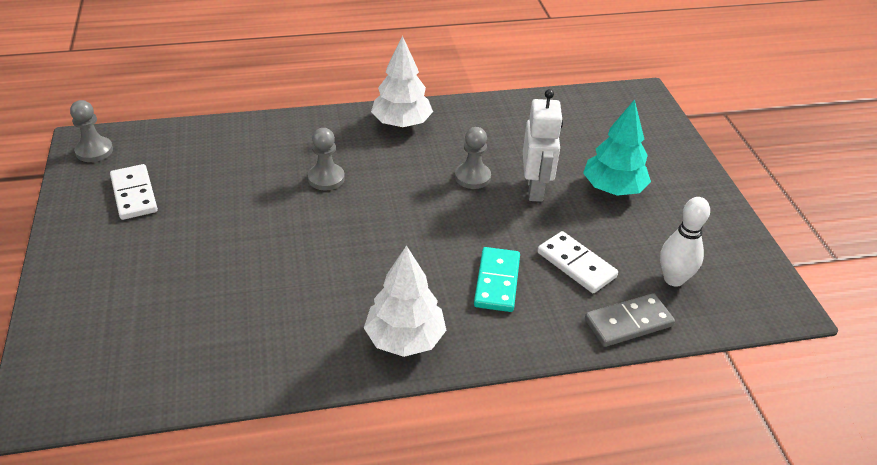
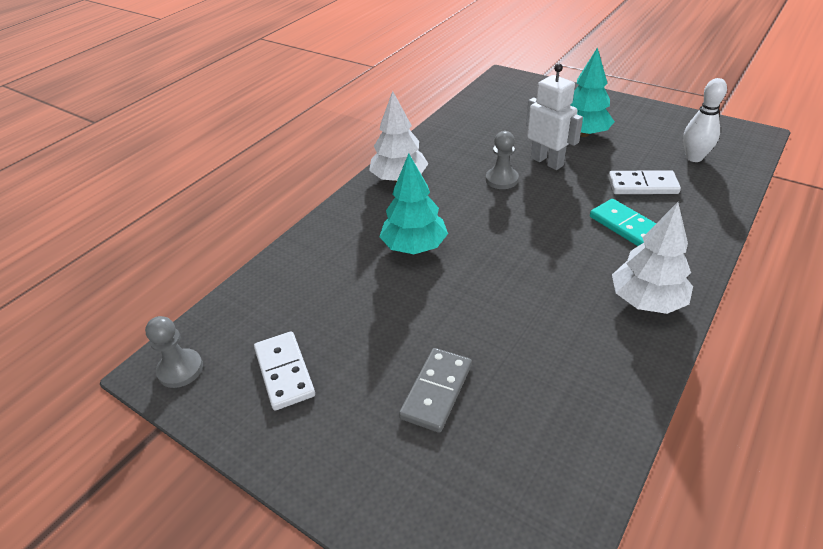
camera: 40 degrees left, 0 degrees up
white domino [110,164,158,220] -> white domino turned 45 degrees clockwise [254,331,315,410]
grey pawn [308,128,345,190] -> turquoise tree [379,153,448,254]
grey domino [585,293,675,347] -> grey domino moved to [399,348,472,433]

